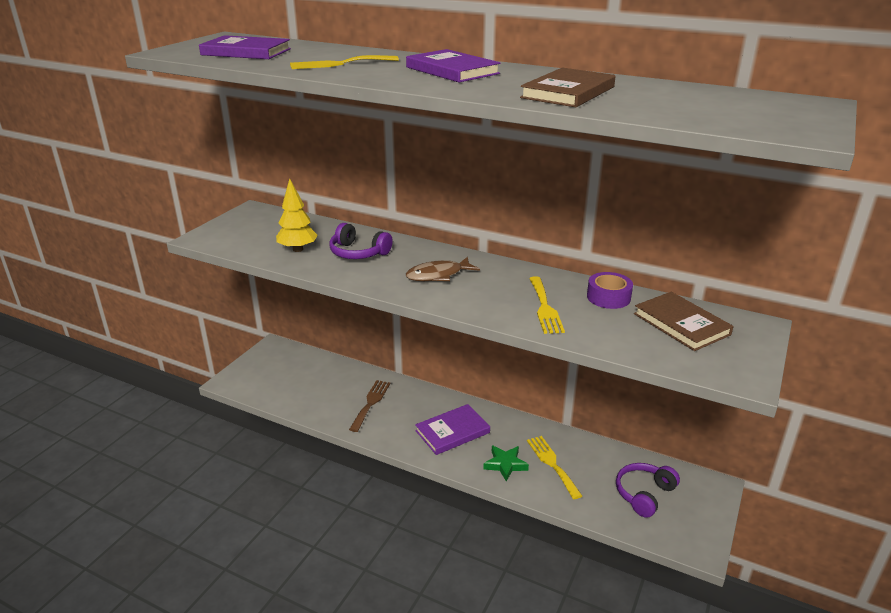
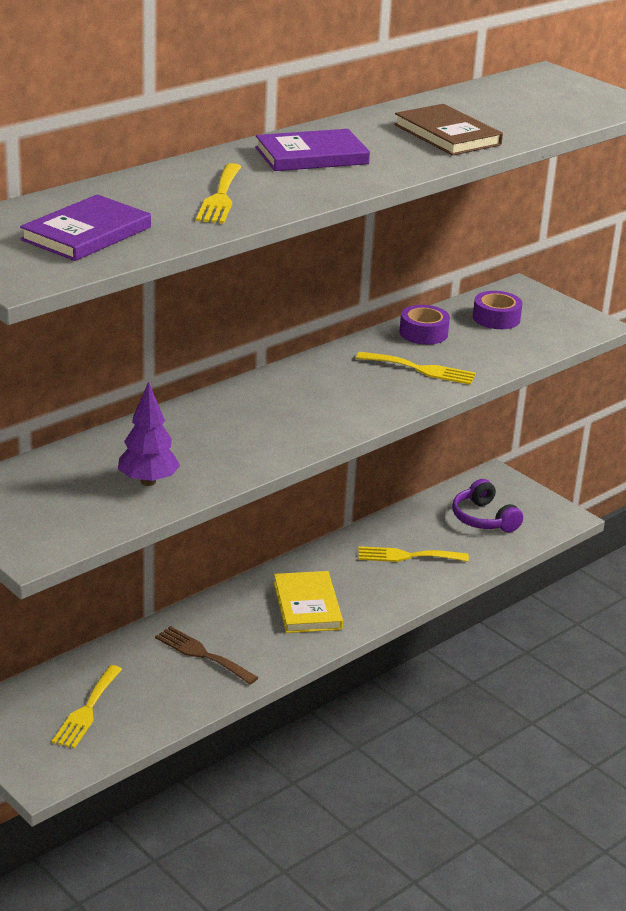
camera: 70 degrees left, 0 degrees up
yellow tree [276,178,318,252] -> purple tree [118,382,180,486]
purple headphones [329,223,393,259] -> none
brown fish [406,257,480,281] -> none
purple book [415,404,490,455] -> yellow book [274,571,343,633]
green star [483,446,529,482] -> none
brown book [634,292,734,351] -> purple tape [473,291,523,329]
none -> yellow fork [52,665,122,749]

